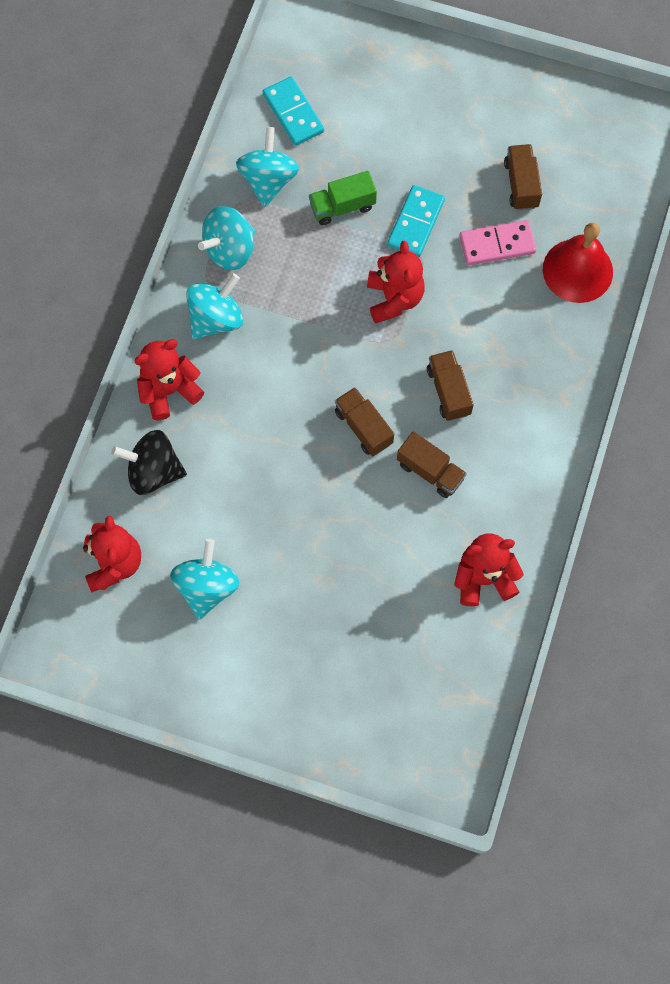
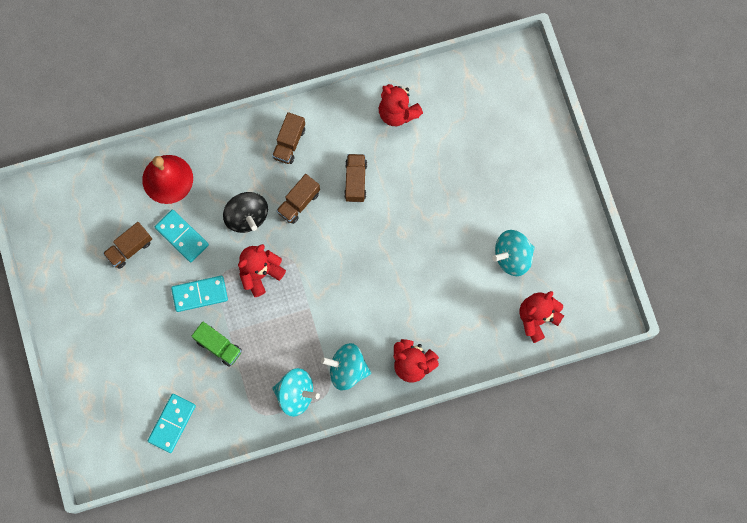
camera: 125 degrees left, 5 degrees up
black spinning top [111,430,187,495] -> black spinning top moved to [223,192,268,233]
turquoise spinning top [236,127,299,207] -> none
brown truck [335,387,394,456] -> brown truck moved to [272,112,305,164]
pink domino [459,220,536,266] -> turquoise domino [155,210,209,262]

